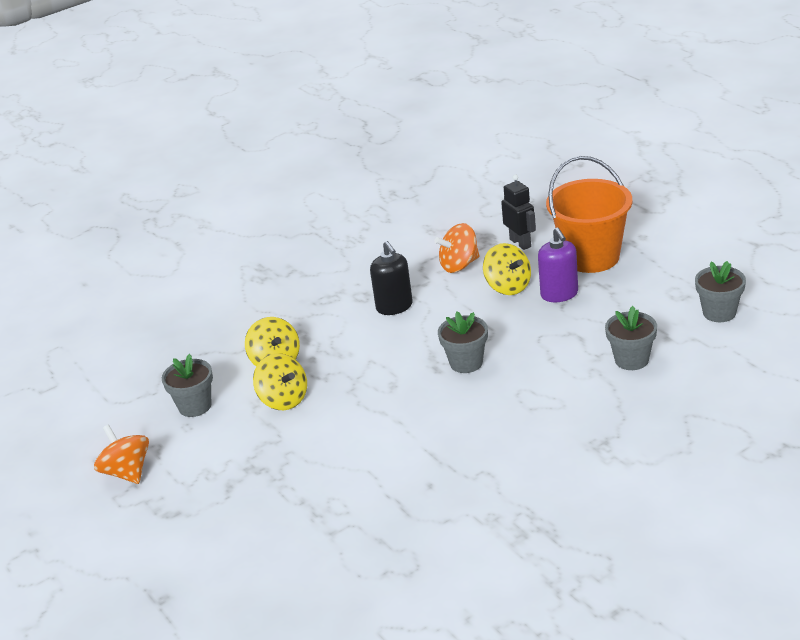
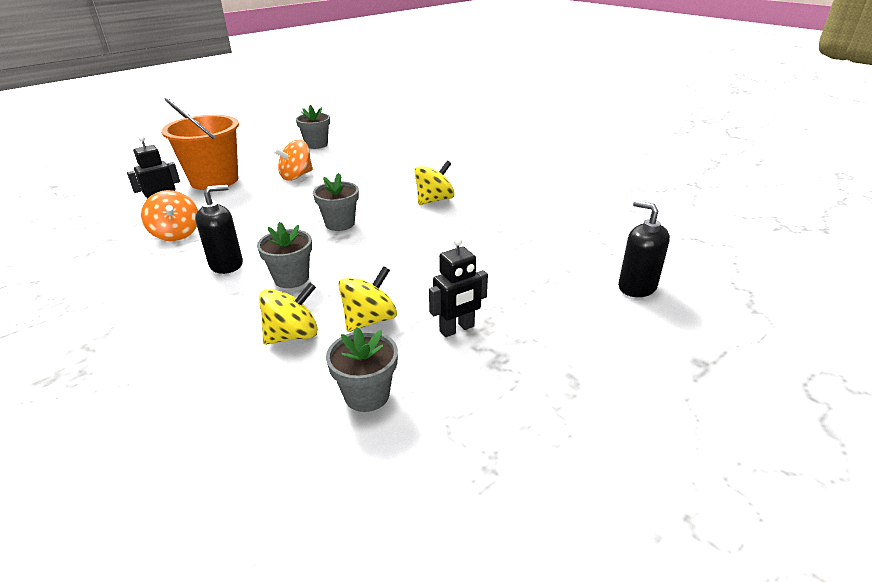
camera: 100 degrees left, 0 degrees up
orange spinning top [94,425,149,484] -> orange spinning top moved to [273,140,313,181]
yellow spinning top [483,243,531,295] -> yellow spinning top moved to [414,161,455,205]
purple soap dispenser [538,227,578,302] -> none
grey flower pot [605,306,657,370] -> grey flower pot moved to [257,222,312,288]
none -> black robot [429,237,488,337]
none -> black soap dispenser [618,200,670,297]

